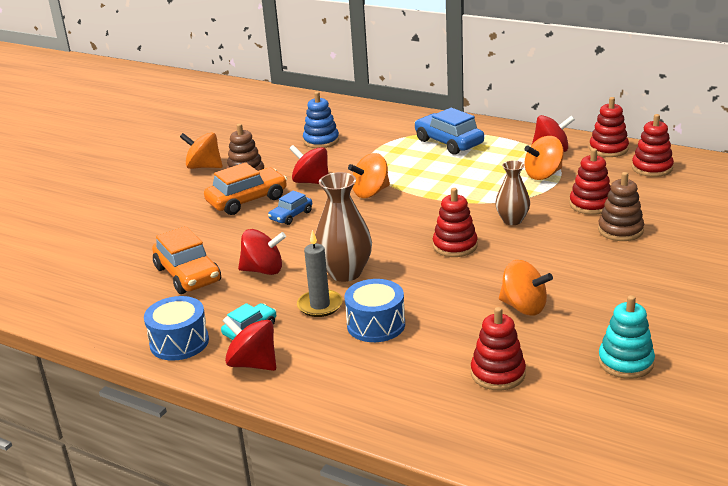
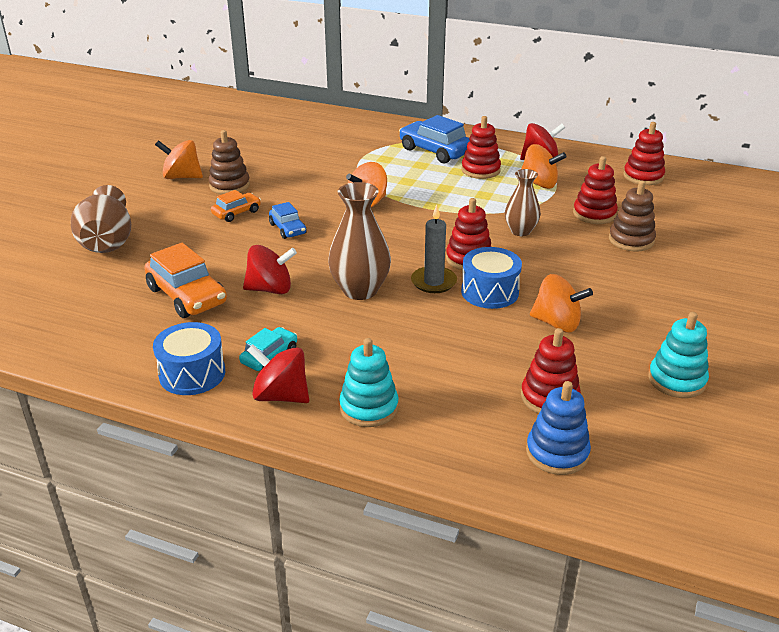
camera: 10 degrees left, 5 degrees up
orange car [204,163,287,215] -> orange car [211,190,261,222], size x0.57
blue car [268,191,312,225] -> blue car turned 60 degrees counterclockwise [269,202,307,239]
red spinning top [289,145,329,184] -> none
grey candle [297,230,343,317] -> grey candle moved to [411,205,457,293]
blue stacking toy [303,92,339,148] -> blue stacking toy moved to [526,381,591,475]
blue drum [344,279,405,342] -> blue drum moved to [461,247,522,309]
orange spinning top [524,136,564,180] -> orange spinning top turned 120 degrees counterclockwise [521,144,566,189]
red stacking toy [589,97,629,157] -> red stacking toy moved to [461,116,501,179]
none -> brown vase [71,185,131,253]
none -> turquoise stacking toy [339,338,399,427]

